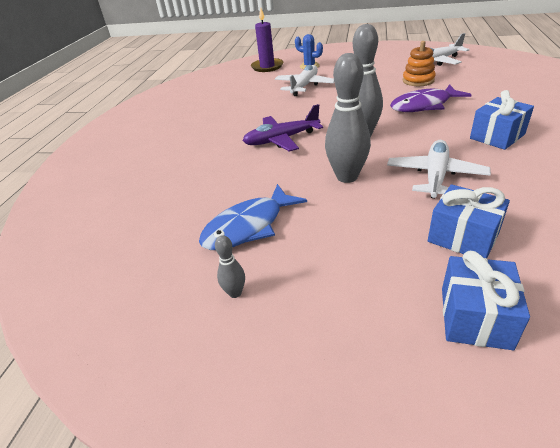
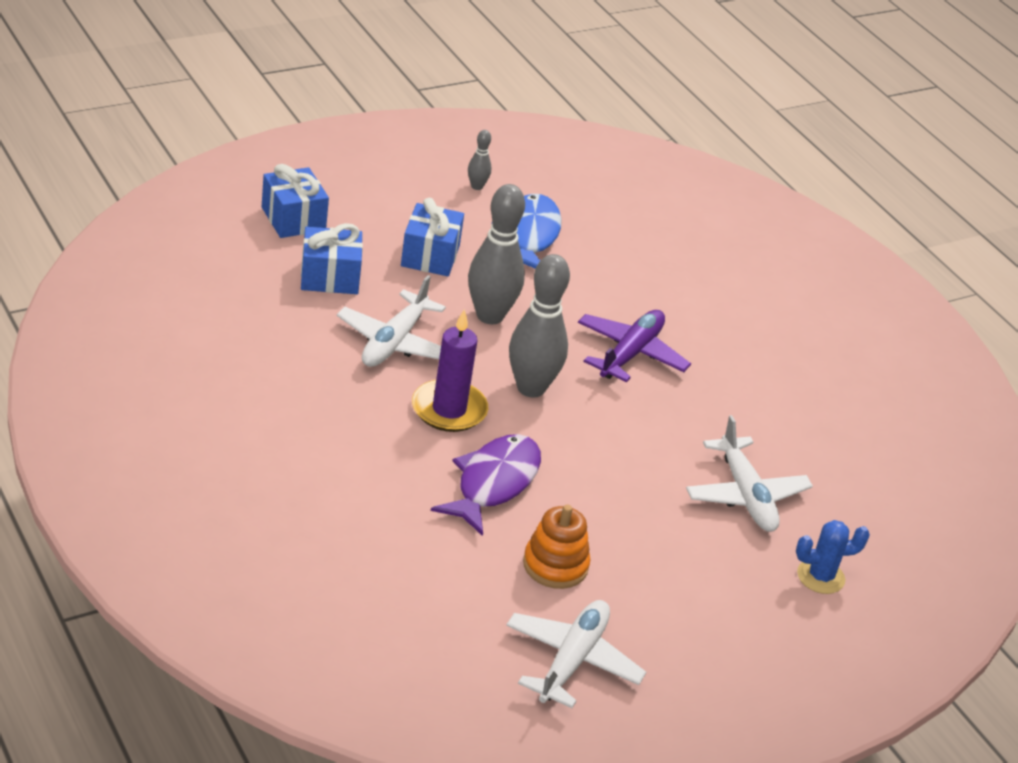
camera: 130 degrees right, 0 degrees up
purple candle [251,8,283,72] -> purple candle moved to [412,309,488,432]
white plane [387,140,491,198] -> white plane turned 45 degrees clockwise [337,275,446,367]
blue gift [470,90,534,150] -> blue gift moved to [401,198,464,276]

